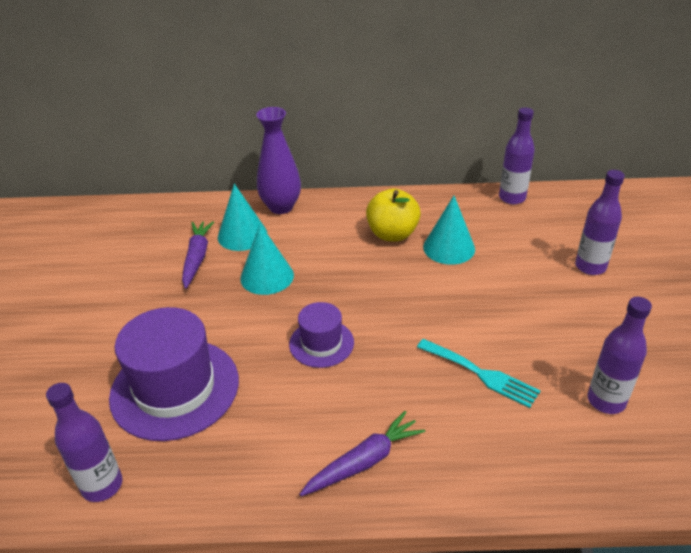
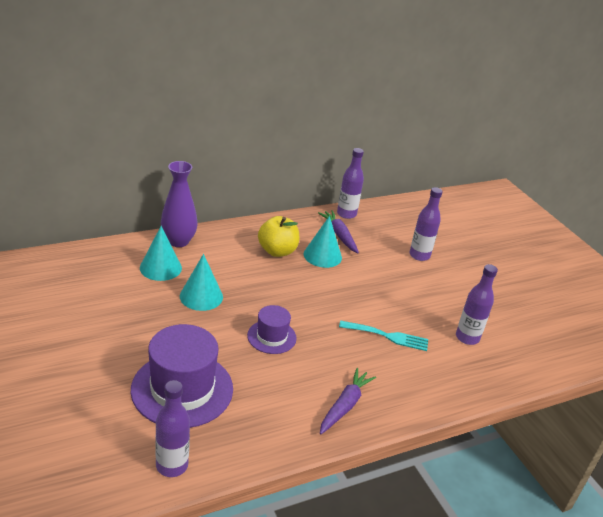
camera: 30 degrees left, 5 degrees down
purple carrot [182,221,214,289] -> purple carrot moved to [318,210,359,253]

